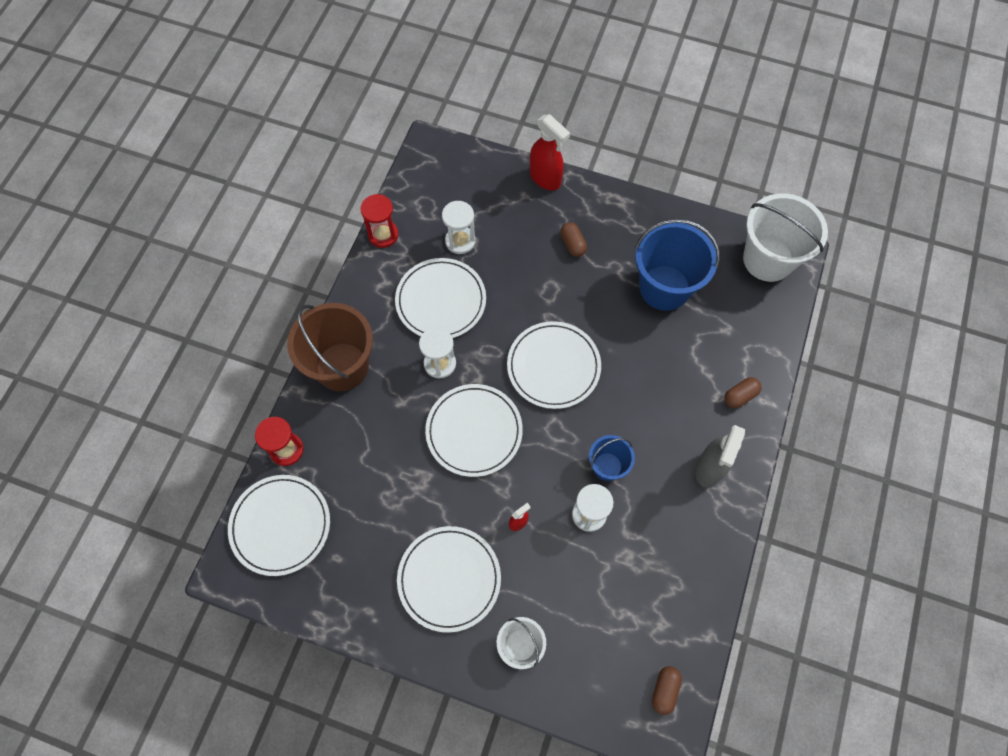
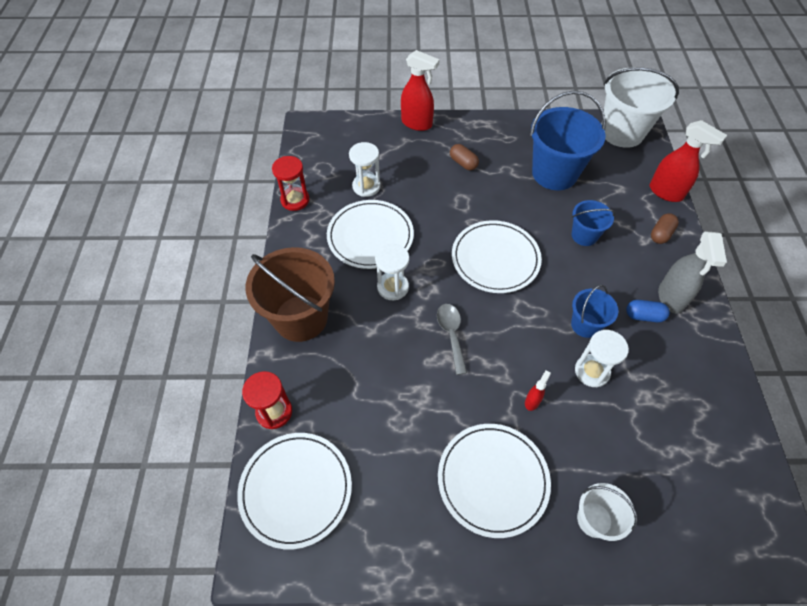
camera: 20 degrees left, 10 degrees down
white plate [425,384,523,477] -> grey spoon [437,304,467,375]
brown capsule [652,666,682,715] -> none
none -> blue bucket [571,200,616,246]
none -> blue capsule [626,300,670,322]
none -> red spray bottle [650,120,727,202]

